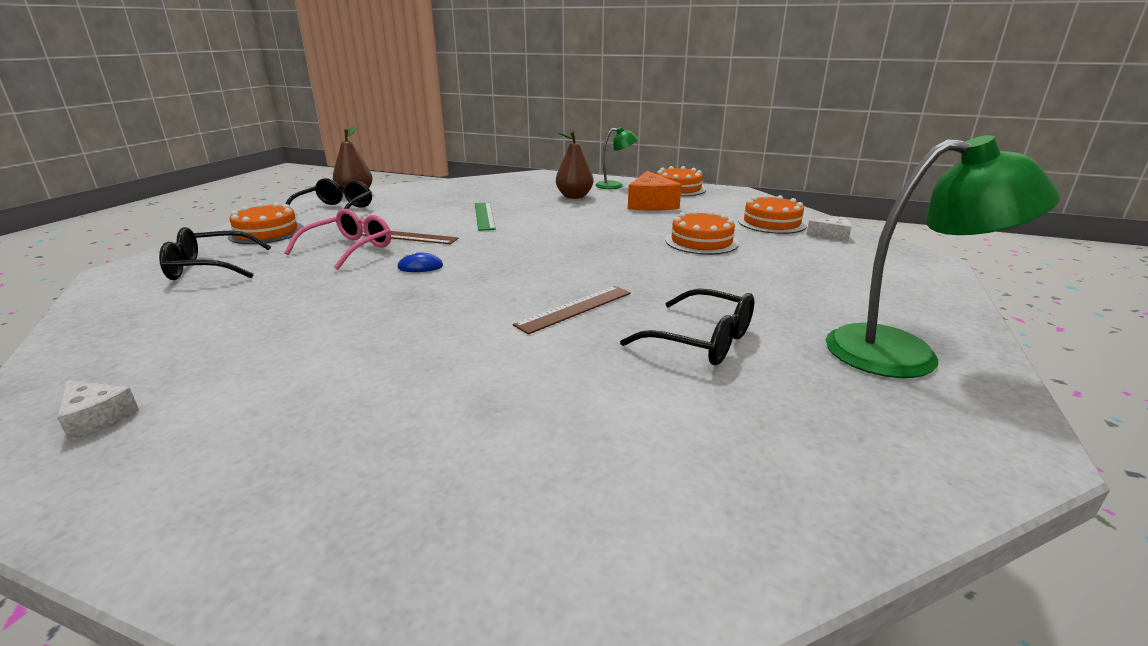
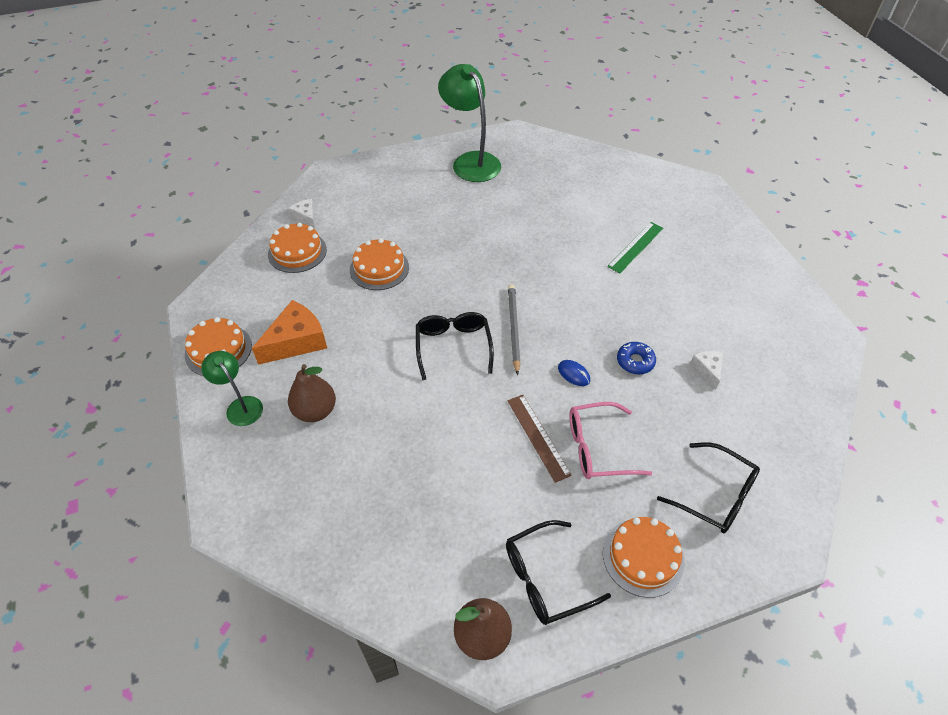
camera: 130 degrees left, 25 degrees up
white cheese [57,380,139,441] -> white cheese moved to [690,351,723,390]
green ruler [475,202,496,231] -> green ruler moved to [607,222,663,273]
brown ruler [513,286,631,334] -> none
black glasses [620,288,755,365] -> black glasses moved to [416,312,494,380]
none -> grey pencil [508,284,520,375]
none -> blue donut [617,342,656,374]

